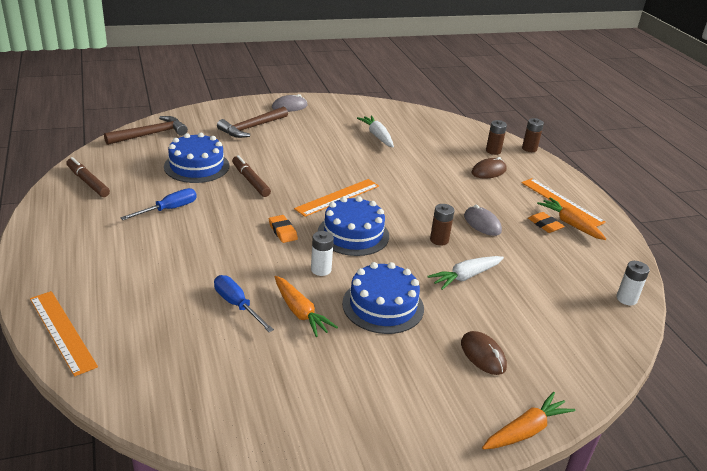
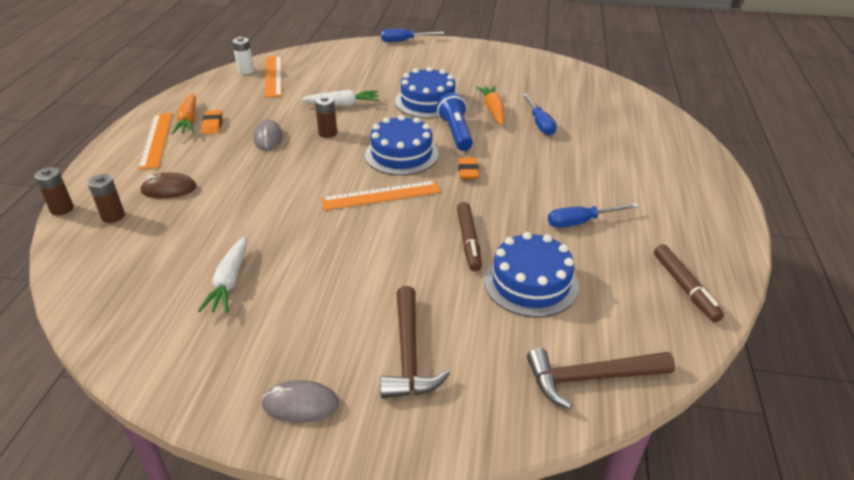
camera: 150 degrees left, 5 degrees up
orange ruler [30,291,98,377] -> orange ruler moved to [265,56,281,98]
brown hammer [217,106,288,138] -> brown hammer turned 105 degrees clockwise [380,286,450,398]
white battery [311,231,334,276] -> blue flashlight [437,93,473,151]
brown mouse [461,331,507,375] -> none
orange carrot [482,392,575,450] -> blue screwdriver [381,29,444,42]

